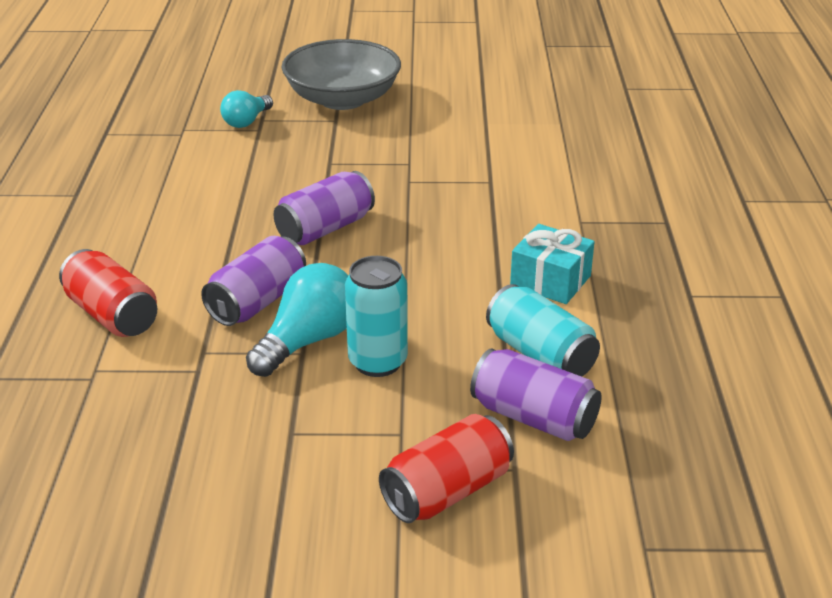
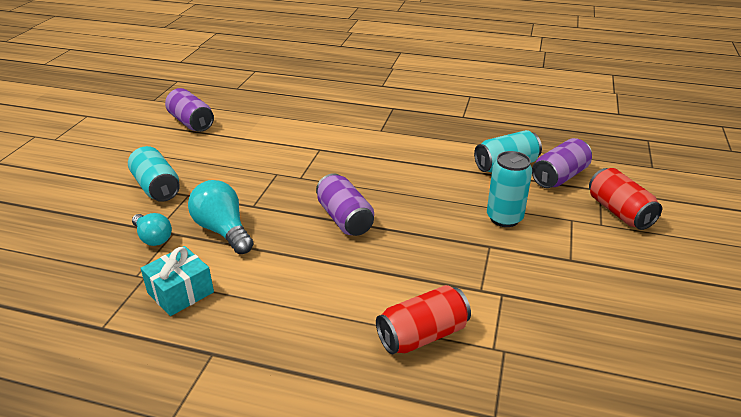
camera: 75 degrees left, 0 degrees up
purple can [201,236,306,326] -> purple can moved to [165,88,214,132]
turquoise light bulb [246,263,348,377] -> turquoise light bulb moved to [188,180,254,254]
grey bowl [282,39,401,110] -> turquoise can [128,146,180,202]
turquoise gift [510,224,594,304] -> turquoise gift moved to [140,246,214,316]

